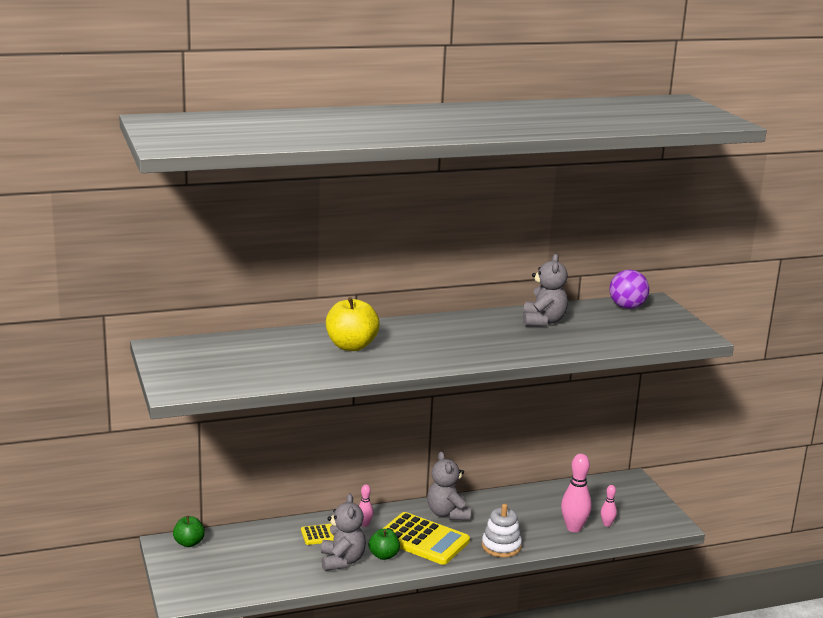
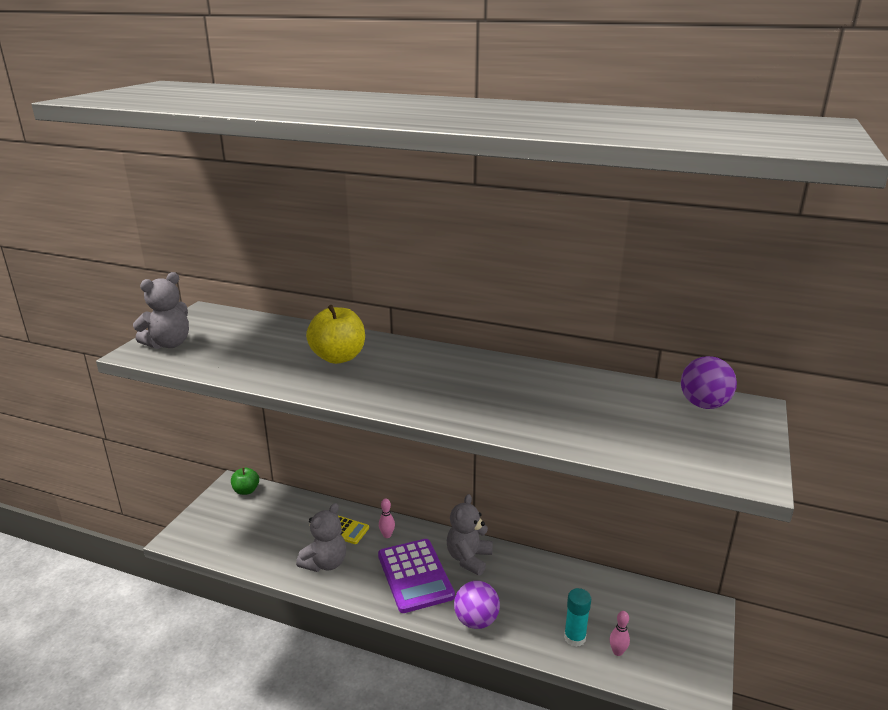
camera: 40 degrees right, 5 degrees up
green apple [369,529,400,560] -> none
yellow calculator [382,512,470,565] -> purple calculator [378,539,455,613]
white stacking toy [482,504,522,557] -> purple ball [454,581,500,629]
grey teddy bear [523,254,568,327] -> grey teddy bear moved to [133,272,189,349]
pink bowling pin [561,454,592,532] -> turquoise glue stick [564,588,591,647]

